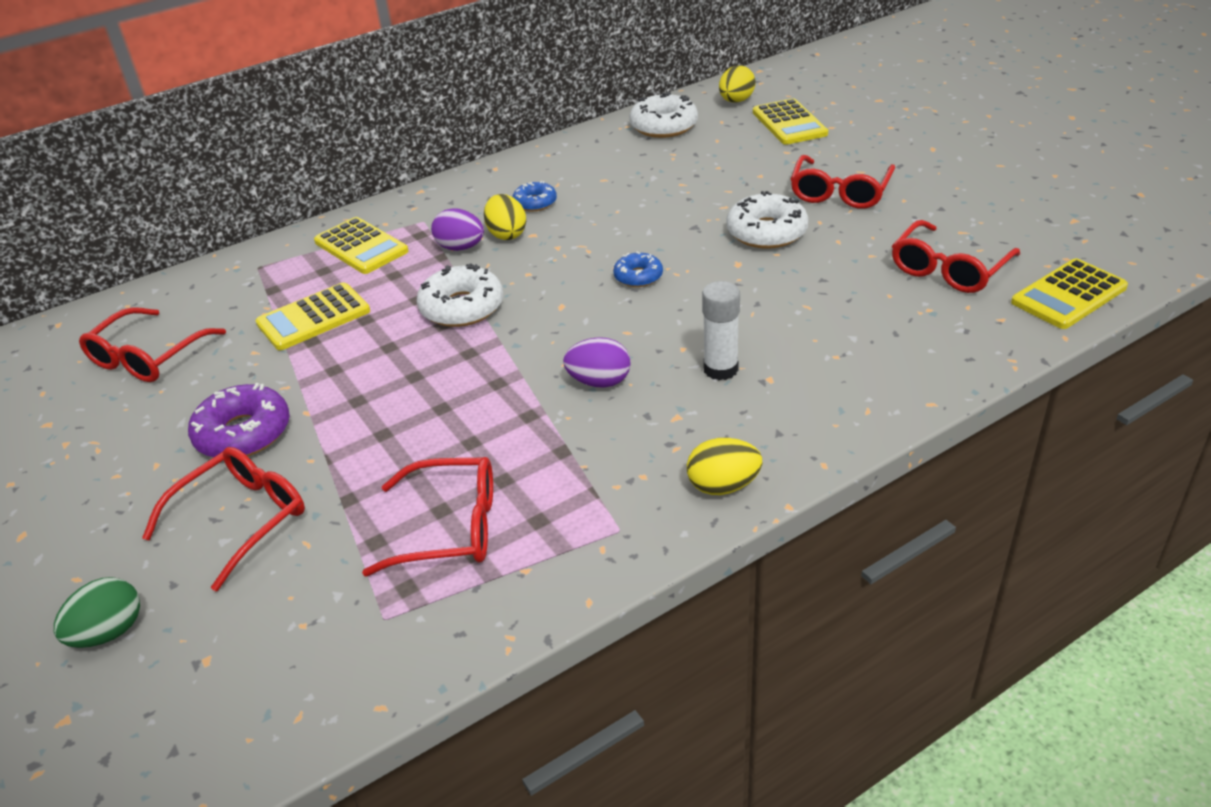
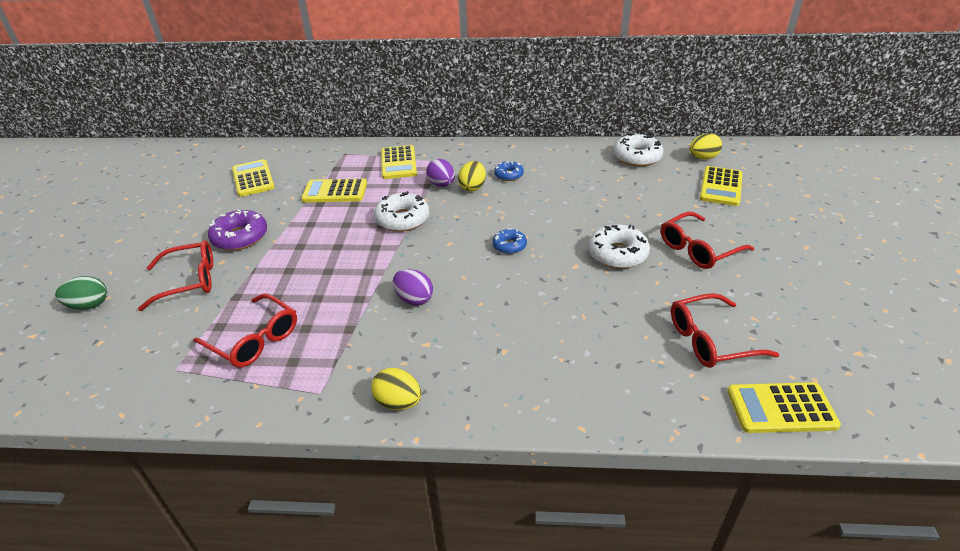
camera: 35 degrees right, 0 degrees up
red glasses [79,307,226,382] -> yellow calculator [232,159,275,197]
white glue stick [702,281,740,380] -> none

